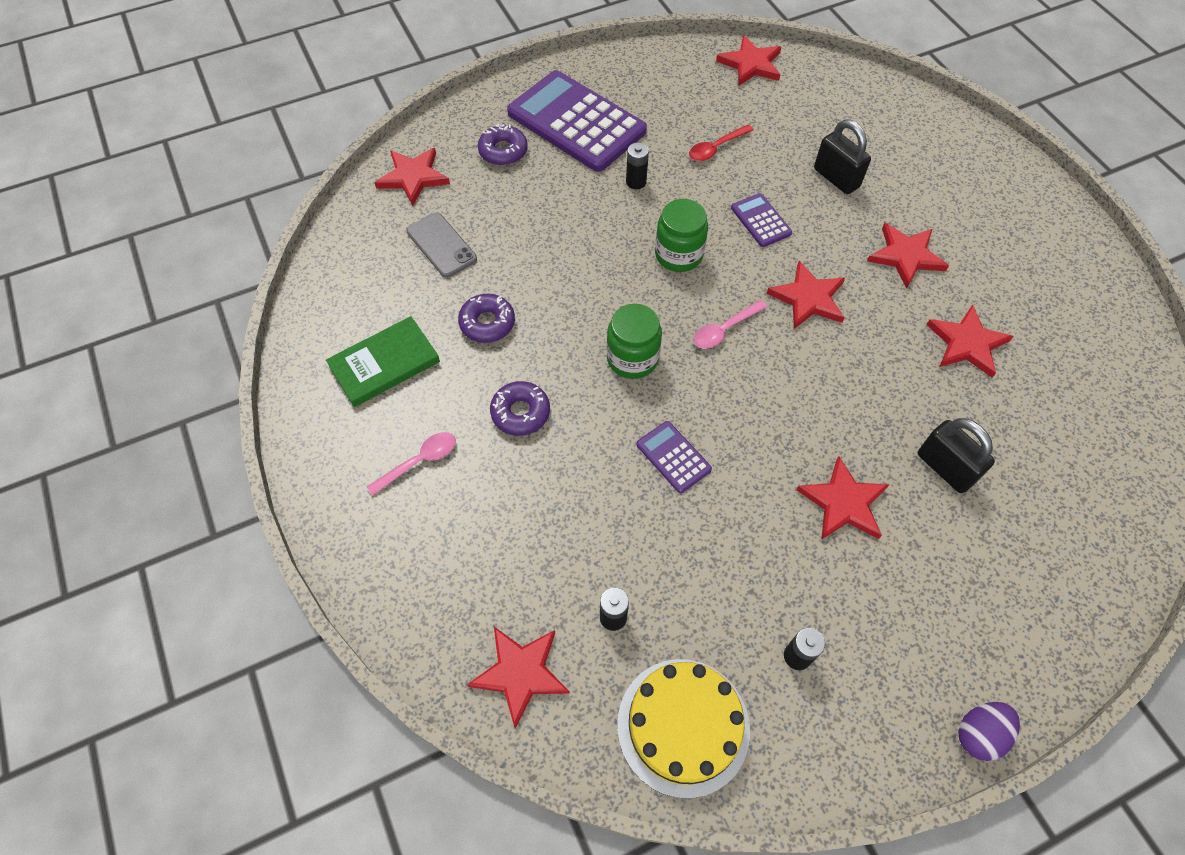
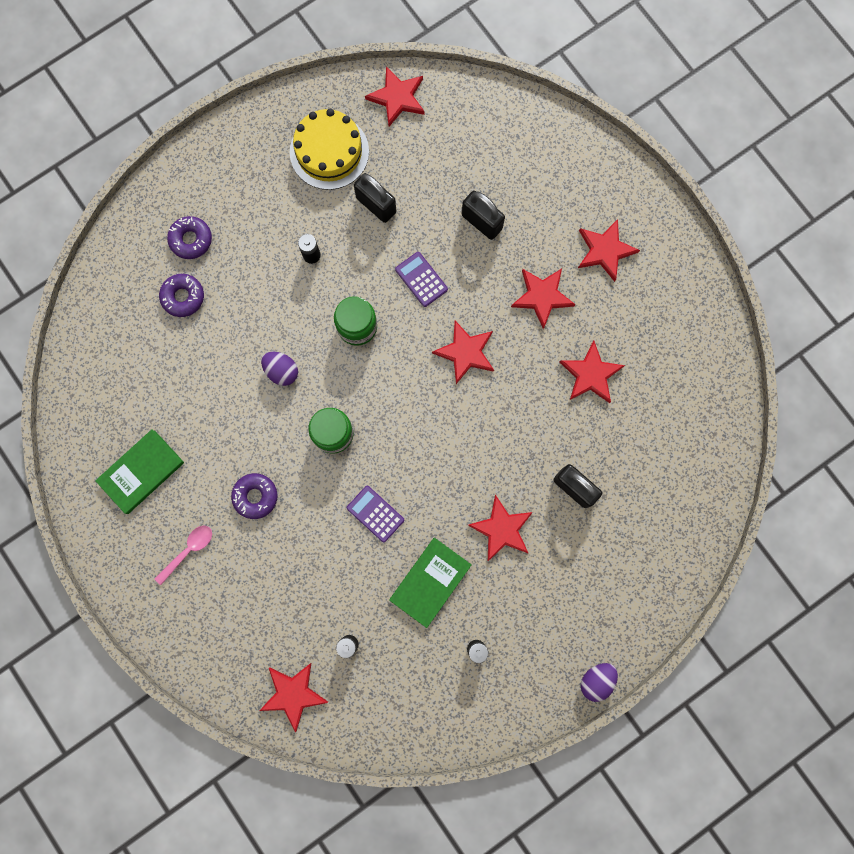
camera: 10 degrees left, 20 degrees up
red star [375,148,450,206] -> red star moved to [578,219,640,282]
grey phone [406,212,477,278] -> none
purple donut [458,294,515,343] -> purple donut moved to [159,274,204,317]
purple calculator [507,70,647,172] -> none
yellow cake [617,659,750,799] -> yellow cake moved to [290,109,369,190]
red spoon [689,124,754,161] -> black padlock [354,173,396,223]
pink spoon [694,300,767,349] -> none
none -> purple egg [261,352,298,386]
none -> green book [389,538,471,628]

